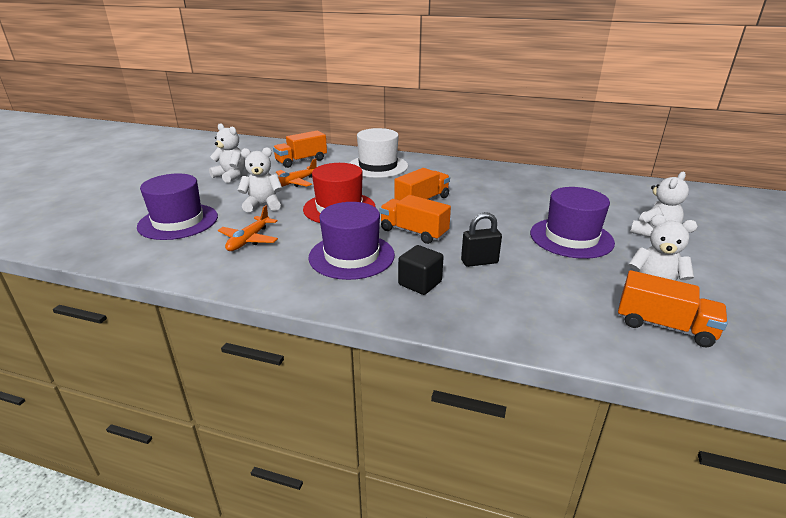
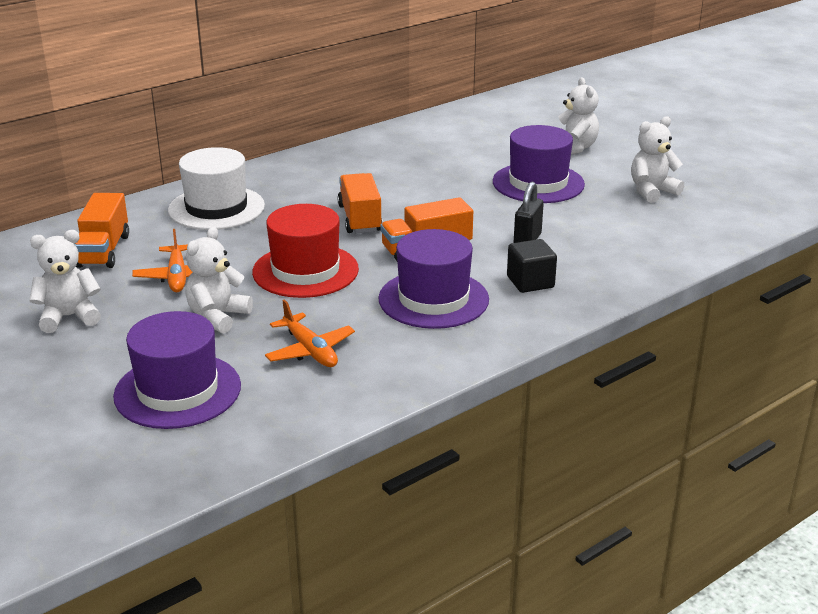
camera: 55 degrees left, 0 degrees up
orange truck [618,270,728,347] -> none

